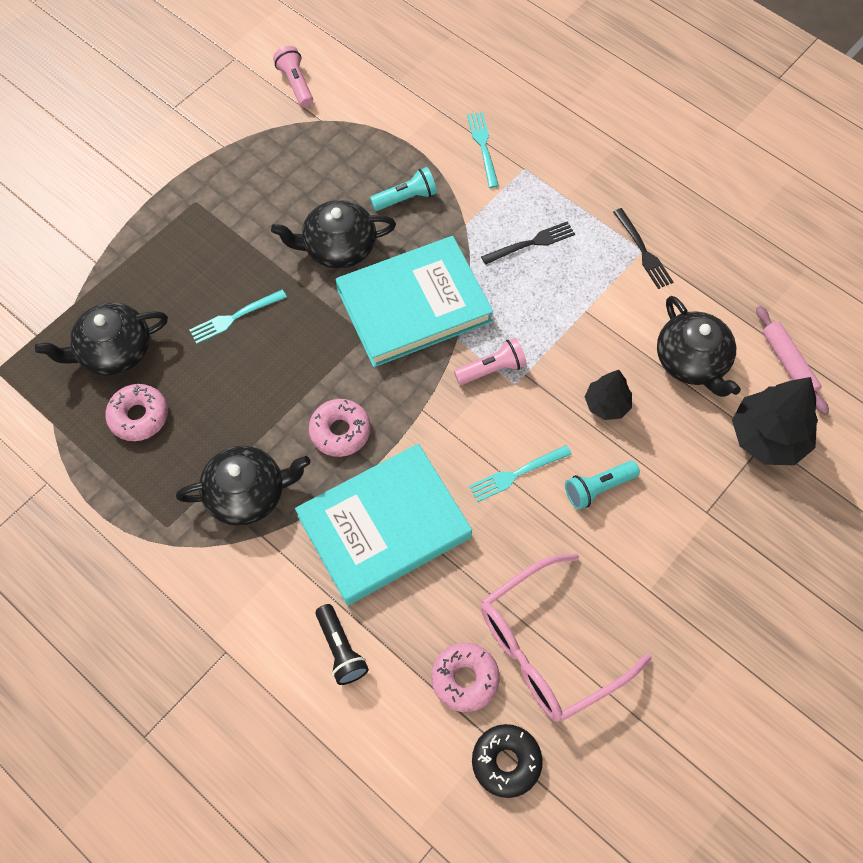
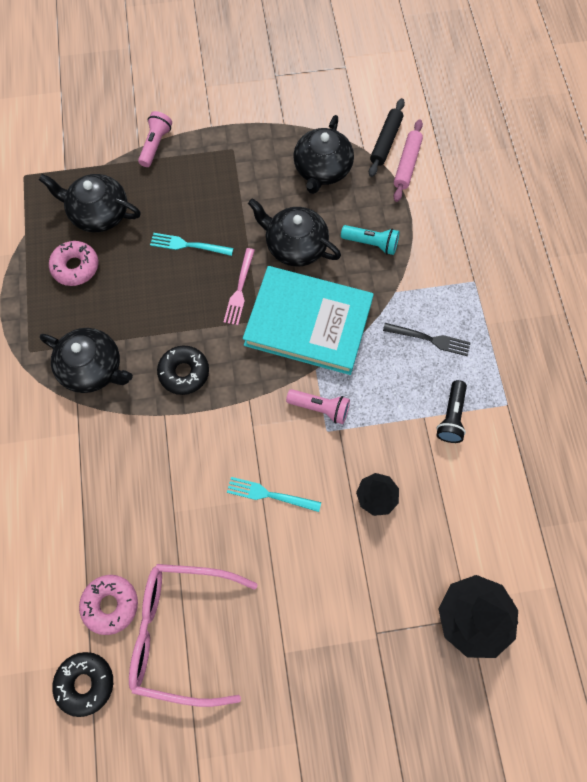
camera: 40 degrees right, 5 degrees up
pink flashlight [273,46,313,107] -> pink flashlight moved to [138,111,172,167]
turquoise book [295,444,472,605] -> none
pink donut [309,399,371,457] -> black donut [157,345,209,395]
black flashlight [316,604,369,685] -> black flashlight moved to [437,380,467,443]
turquoise fork [467,112,499,188] -> none
turquoise flashlight [565,461,640,509] -> none
black fork [613,208,673,289] -> none
black teapot [657,296,741,397] -> black teapot moved to [293,115,354,194]
pink rolling pin [756,306,829,415] -> pink rolling pin moved to [394,119,423,202]
none -> pink fork [224,248,255,325]
none -> black rolling pin [369,98,405,177]

